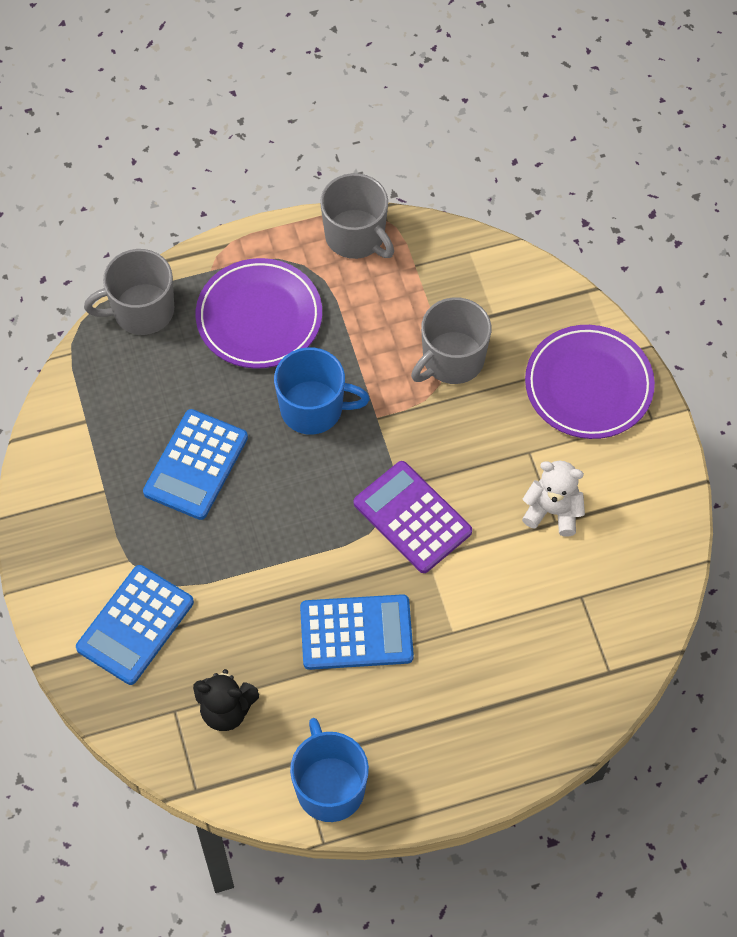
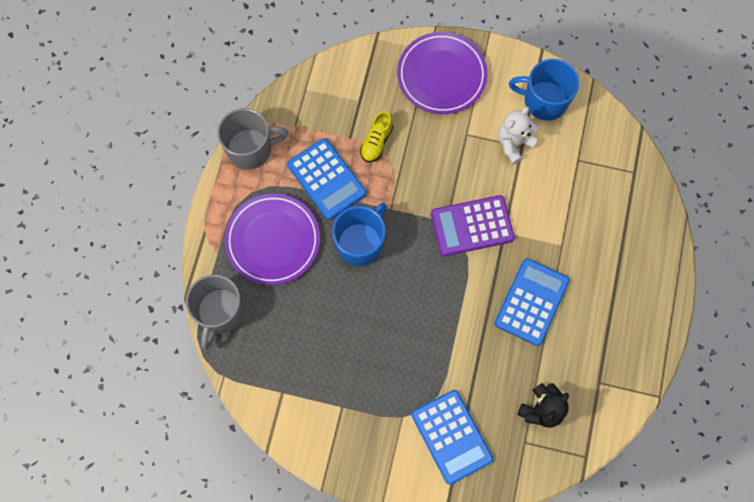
camera: 60 degrees left, 10 degrees up
blue calculator [143,409,248,520] -> blue calculator moved to [287,138,366,220]
blue mug [290,718,369,822] -> blue mug moved to [509,59,580,121]
grey mug [411,297,491,384] -> yellow shoe [360,111,393,162]

